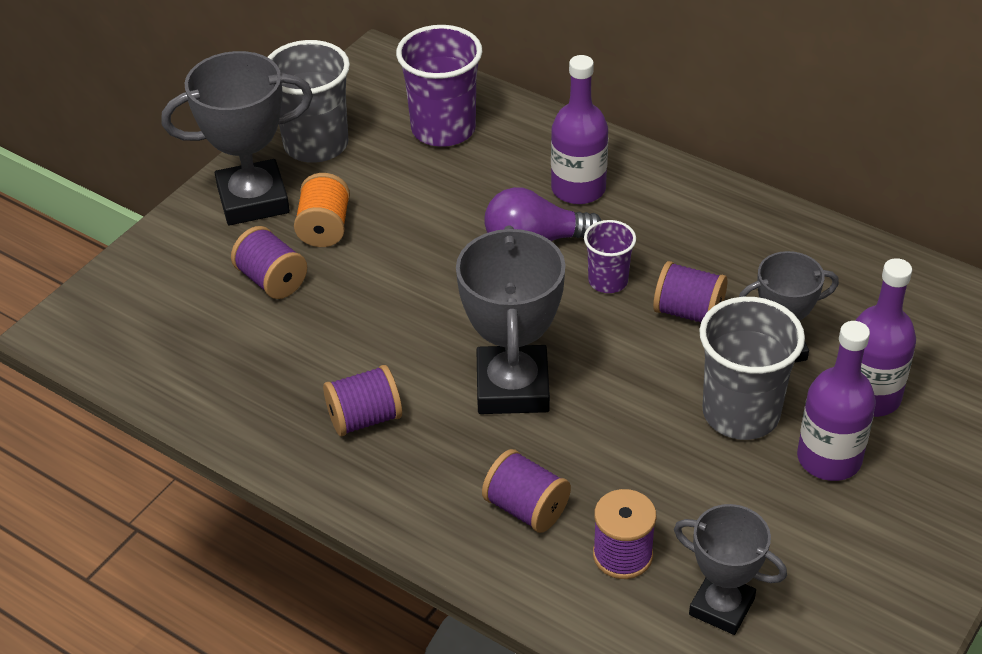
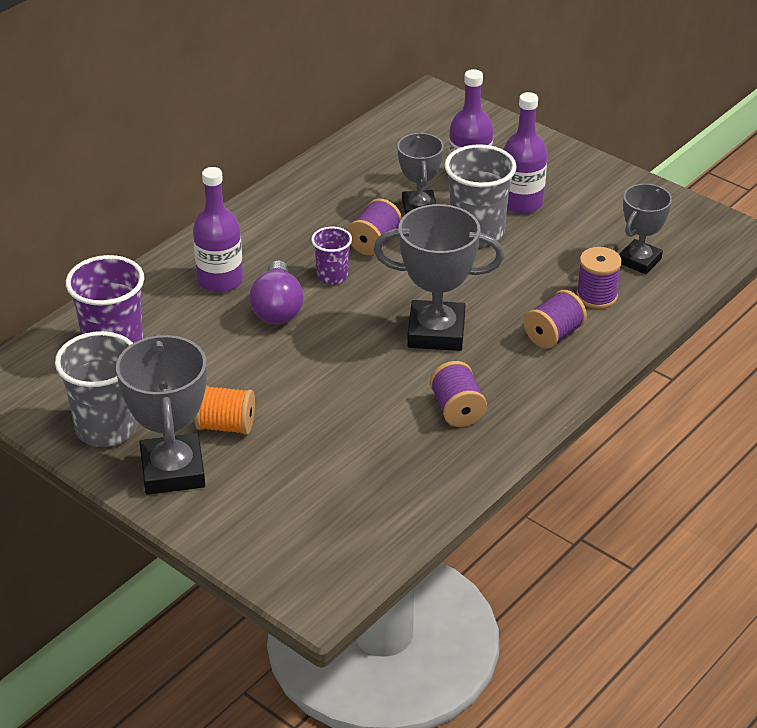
camera: 85 degrees left, 5 degrees down
purple spool [231,226,307,299] -> none

